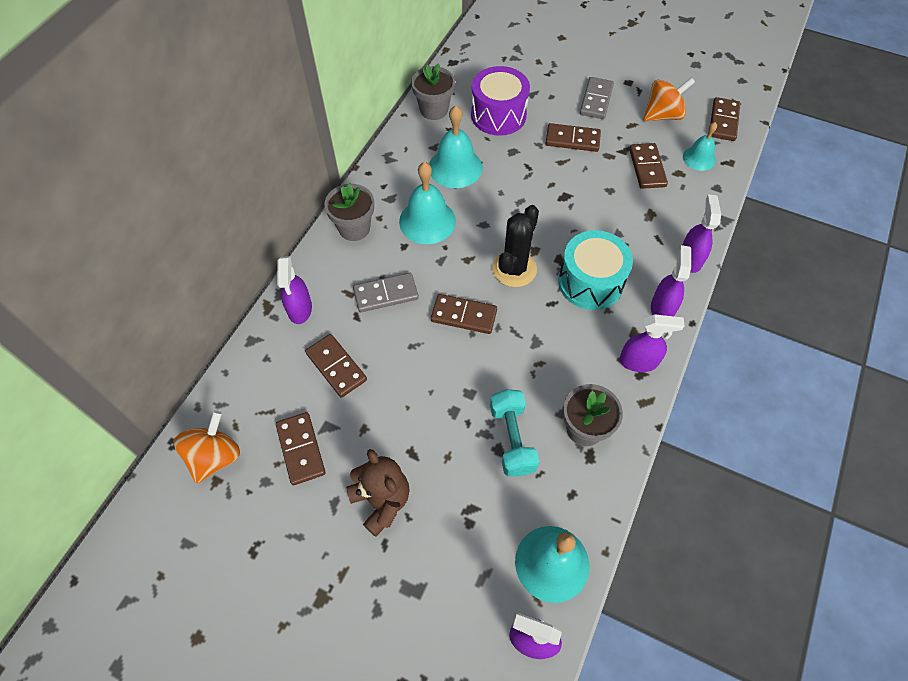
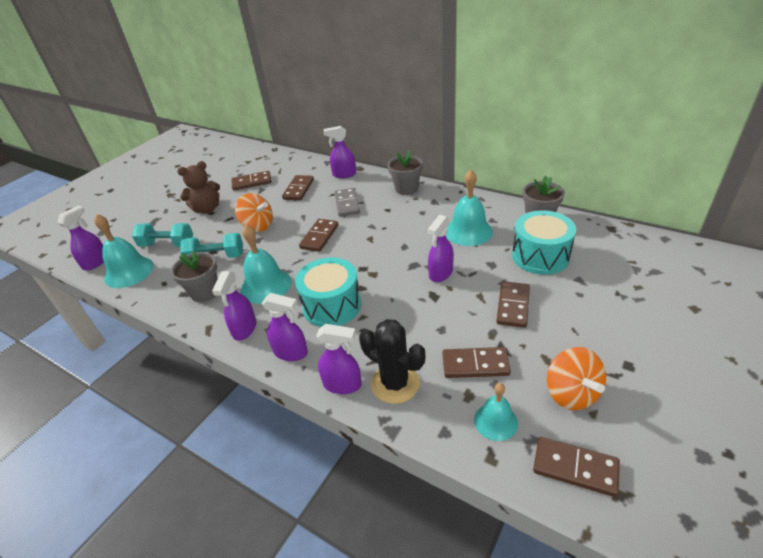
camera: 100 degrees right, 20 degrees down
orange spinning top [174,410,240,484] -> orange spinning top moved to [235,193,273,232]
brown domino [305,334,367,398] -> brown domino turned 45 degrees counterclockwise [282,175,314,200]
turquoise bell [399,162,456,244] -> turquoise bell moved to [241,225,292,304]
purple drum [471,66,530,136] -> turquoise drum [512,210,576,275]
black cactus [492,205,539,287] -> black cactus moved to [359,319,425,404]
grey domino [580,77,614,119] -> none
none -> turquoise dumbbell [132,223,193,247]
none -> purple spray bottle [428,215,454,282]

